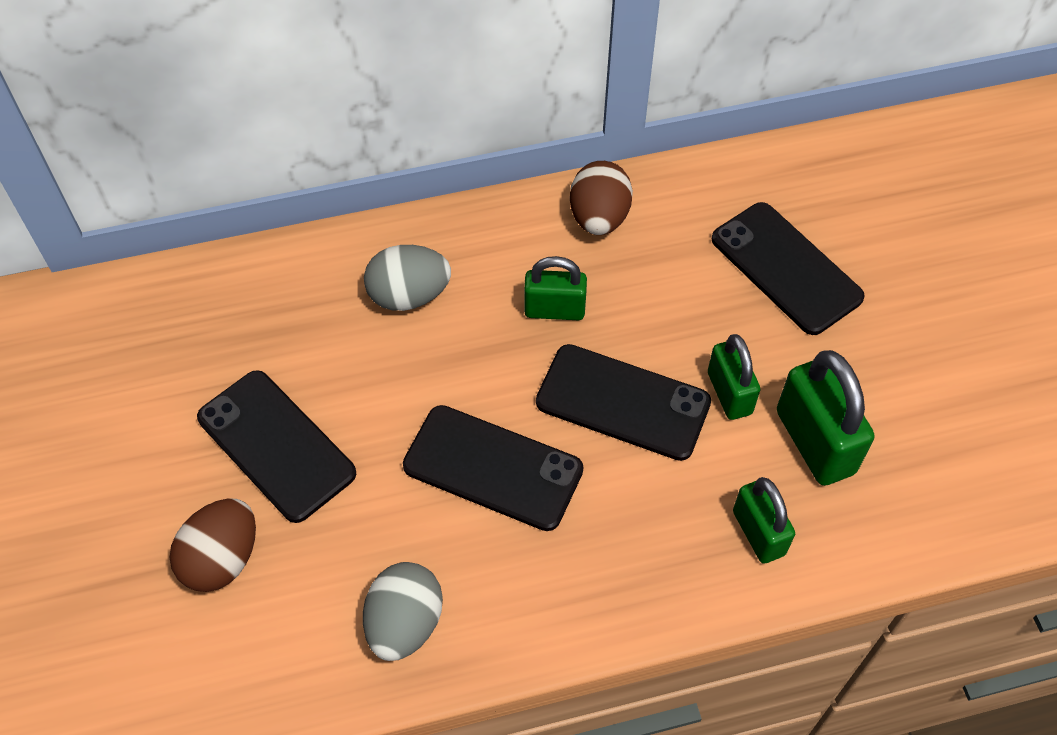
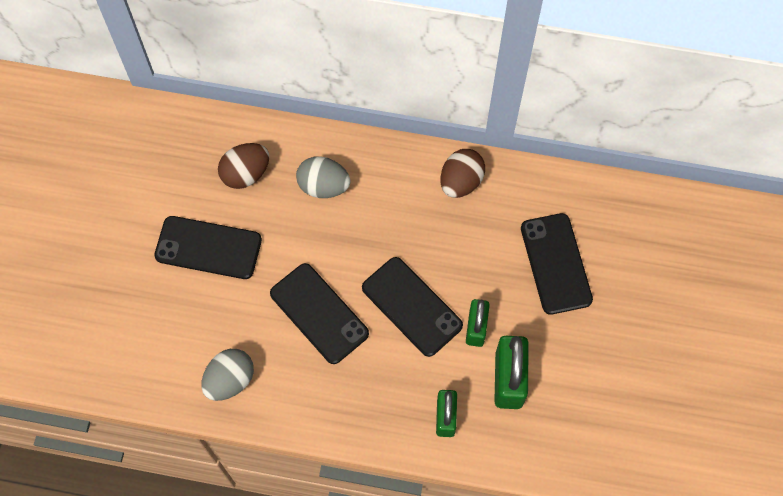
camera: 25 degrees right, 10 degrees up
brown egg [170,498,256,592] -> brown egg moved to [218,143,269,189]
black phone [197,370,356,523] -> black phone turned 60 degrees counterclockwise [154,216,262,279]
green padlock [524,256,587,320] -> none

